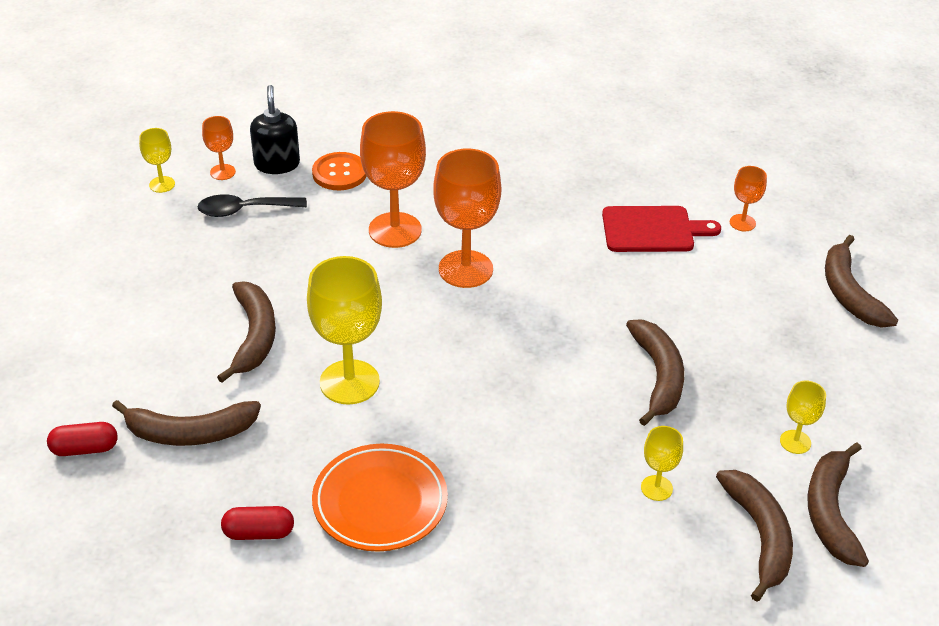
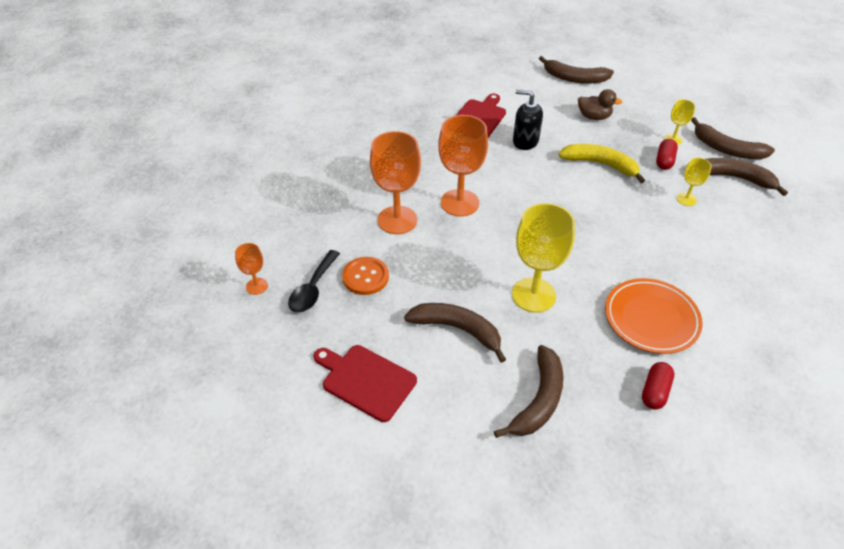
camera: 60 degrees left, 5 degrees up
red capsule [47,422,118,456] -> red capsule moved to [656,139,678,170]
yellow goblet [139,128,175,193] -> none
black soap dispenser [250,85,300,174] -> black soap dispenser moved to [513,89,543,150]
orange button [312,152,367,190] -> orange button moved to [342,257,389,295]
brown banana [626,319,684,426] -> yellow banana [558,144,645,183]
orange goblet [730,166,767,231] -> none
none -> red cutting board [314,345,417,422]
none -> brown duck [578,89,622,120]

